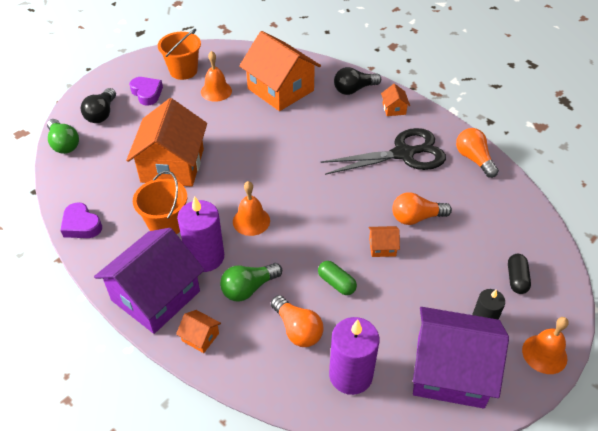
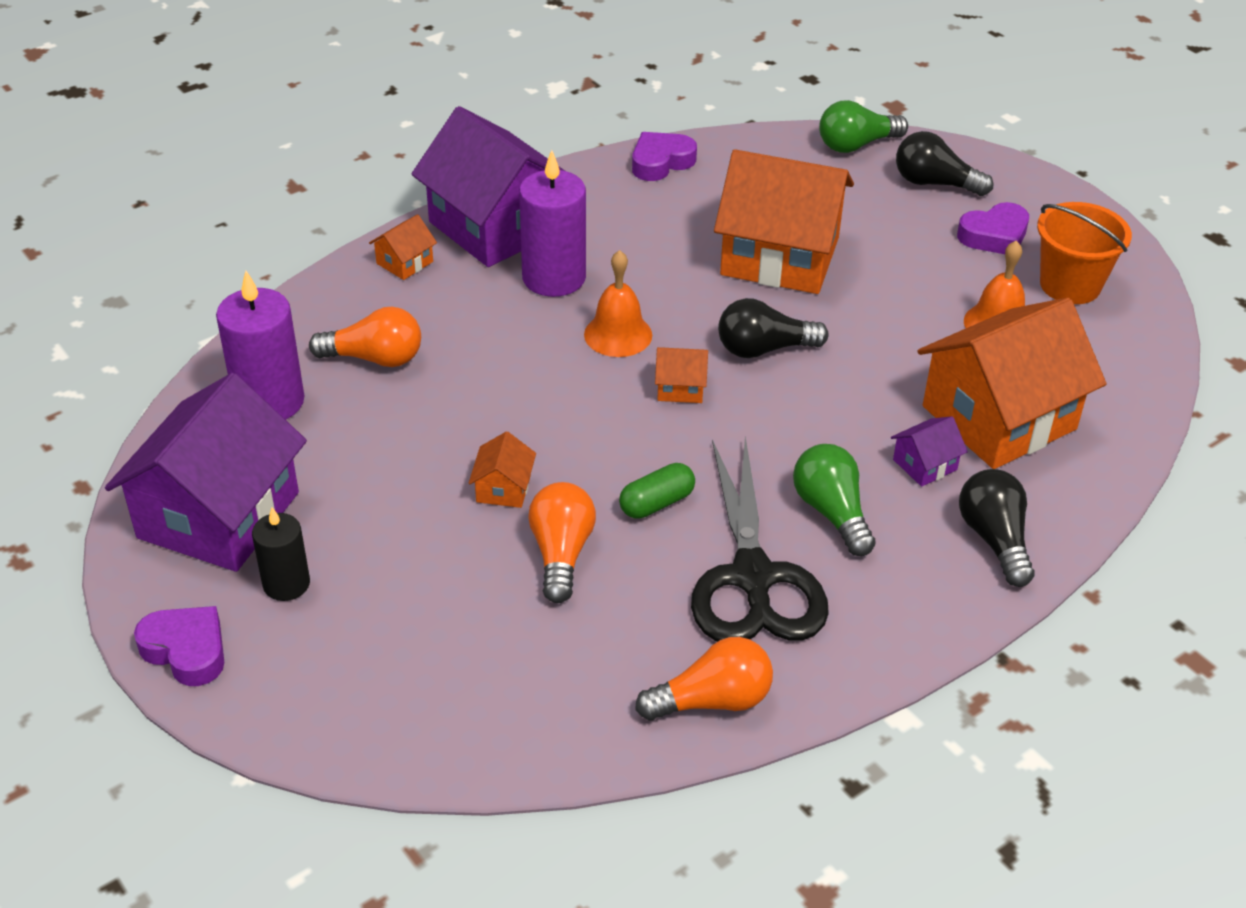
camera: 100 degrees right, 5 degrees down
orange bucket [133,170,187,234] -> none
green light bulb [220,263,282,301] -> green light bulb moved to [793,444,876,556]
orange light bulb [271,295,323,347] -> orange light bulb turned 150 degrees counterclockwise [309,307,421,367]
green capsule [318,261,357,295] -> green capsule moved to [619,463,695,519]
orange house [381,84,410,116] -> orange house moved to [655,347,708,403]
black capsule [508,254,531,294] -> none
orange bell [522,317,569,374] -> purple heart [134,606,224,686]
none -> black light bulb [718,298,828,358]
none -> purple house [891,416,968,487]

